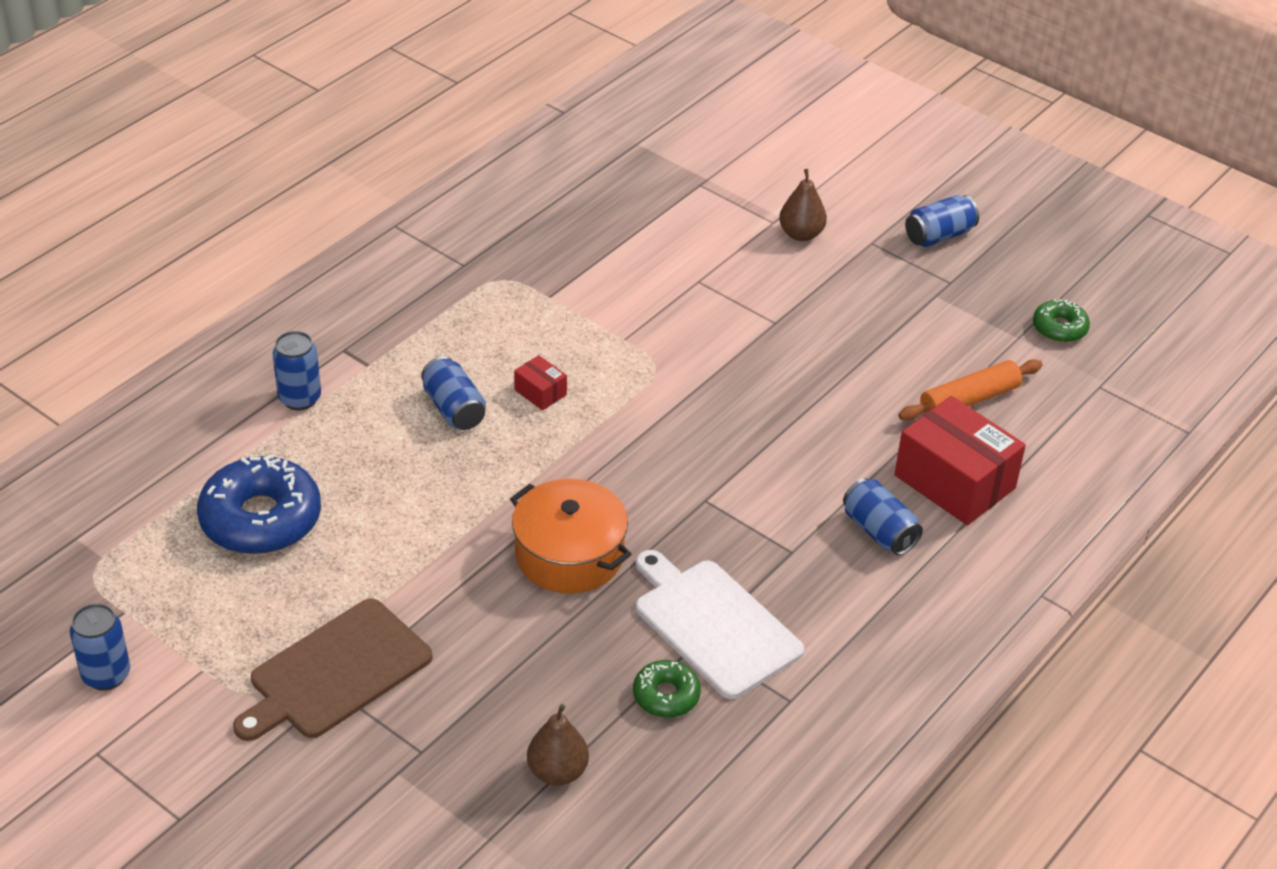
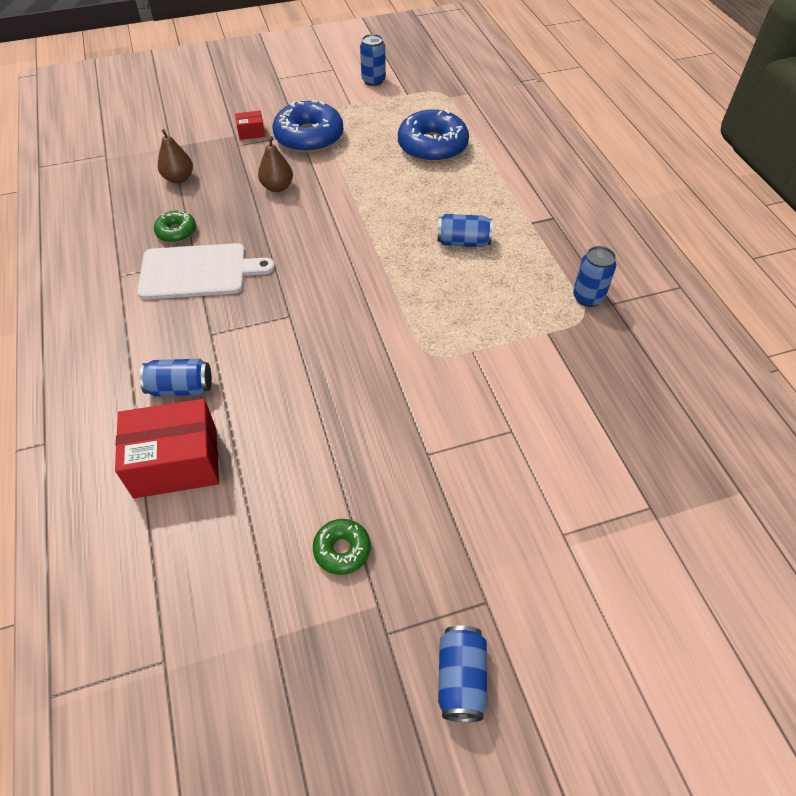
camera: 125 degrees right, 10 degrees up
brown cutting board [233,598,433,741] -> blue donut [273,100,343,153]
blue can [272,331,321,410] -> blue can moved to [573,246,616,307]
orange pot [510,479,631,594] -> none
red box [514,355,567,410] -> red box moved to [235,111,265,140]
brown pear [779,169,827,241] -> brown pear moved to [258,136,293,192]
orange rolling pin [898,359,1043,421] -> none
green donut [1033,299,1090,343] -> green donut moved to [313,519,371,575]

